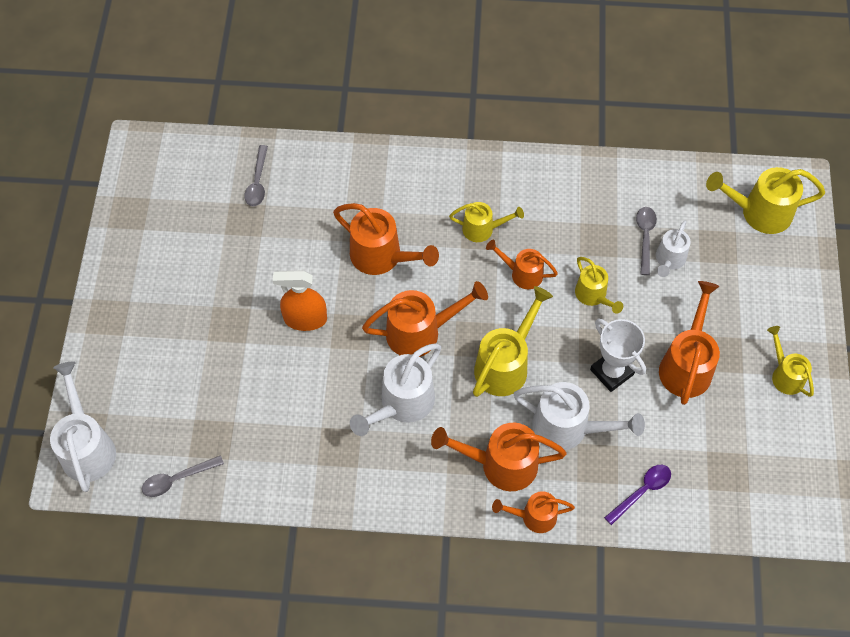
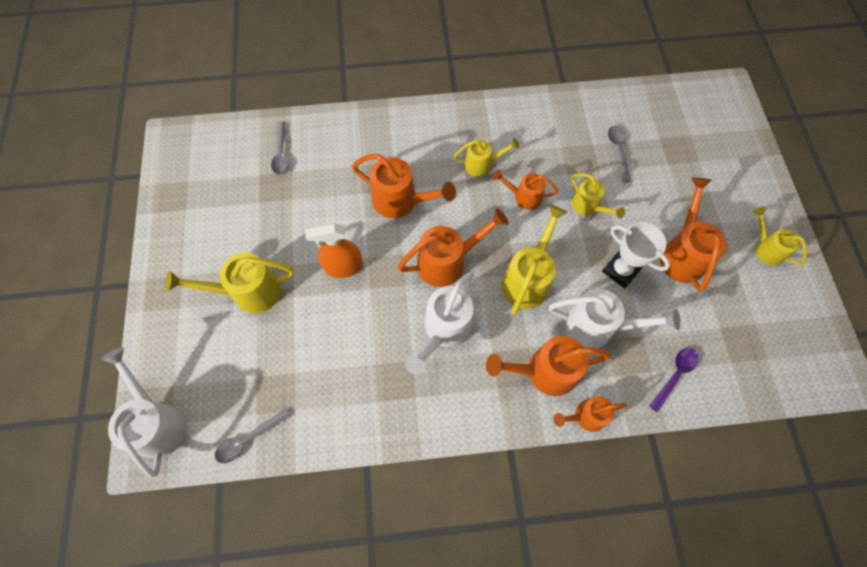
camera: 10 degrees left, 5 degrees up
white watering can [656,221,691,277] -> none
yellow watering can [706,167,825,234] -> yellow watering can moved to [165,252,294,313]

